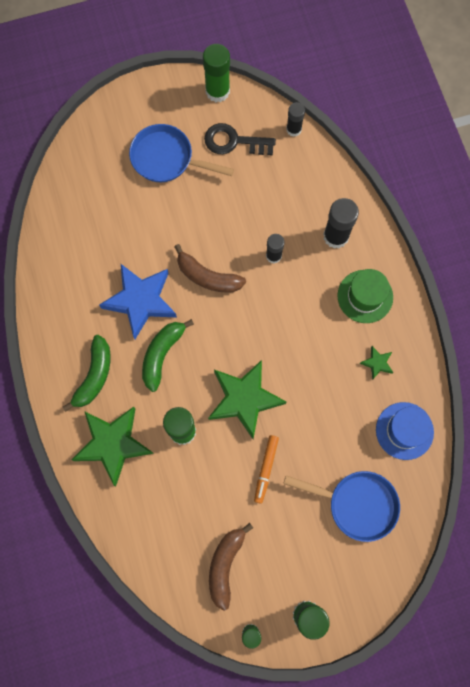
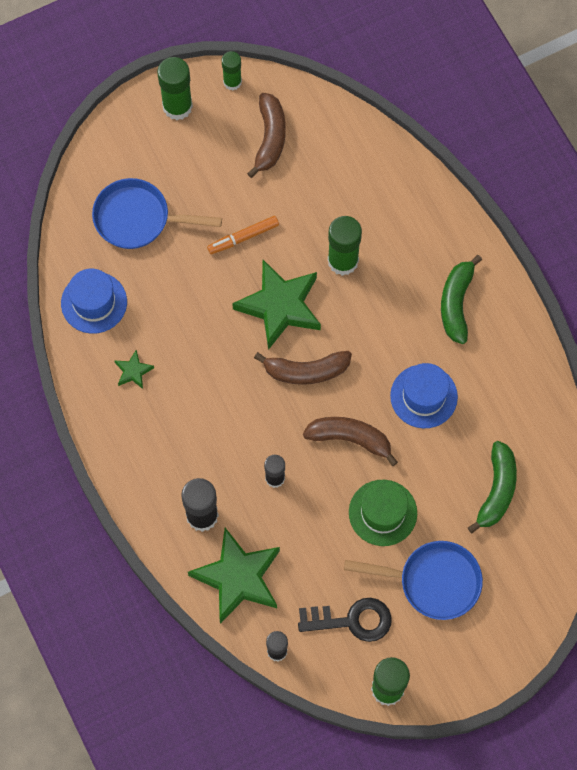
camera: 170 degrees right, 5 degrees down
green star [72,407,154,486] -> green star moved to [188,528,280,624]
blue star [99,264,177,339] -> blue hat [390,363,458,428]
green banana [142,319,194,392] -> green banana moved to [468,441,517,533]
orange marker [254,435,279,504] -> orange marker turned 120 degrees counterclockwise [207,216,279,254]
green hat [337,269,393,323] -> green hat moved to [349,480,417,546]
none -> brown banana [254,351,352,385]

